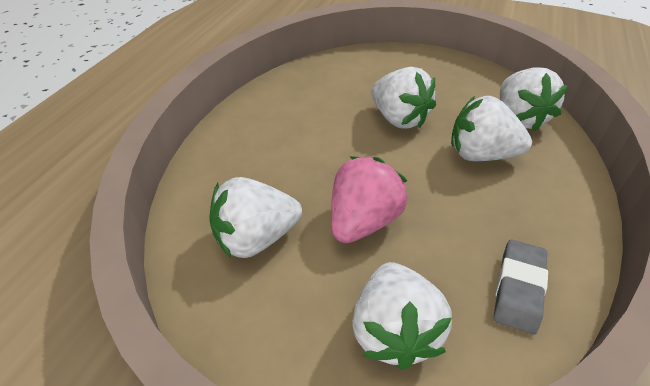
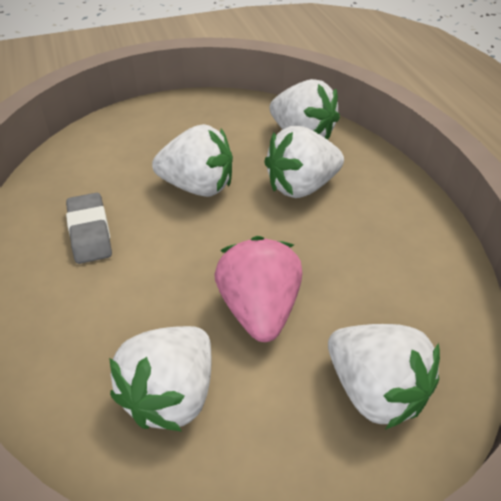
camera: 40 degrees left, 0 degrees up
grey eraser [494,240,548,335] -> grey eraser moved to [66,193,112,264]

